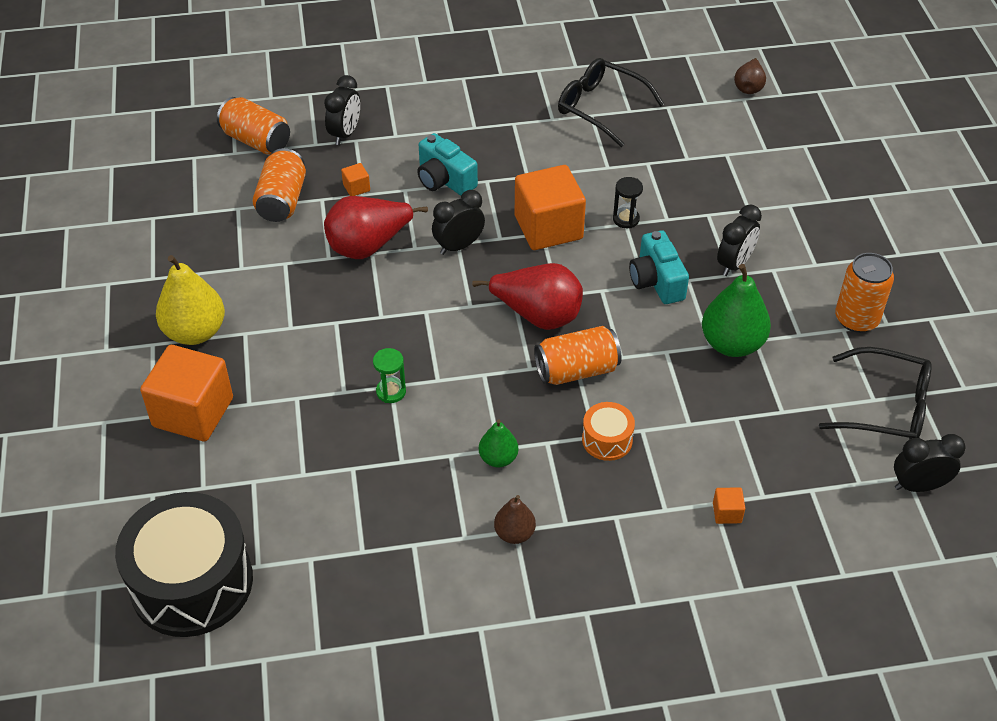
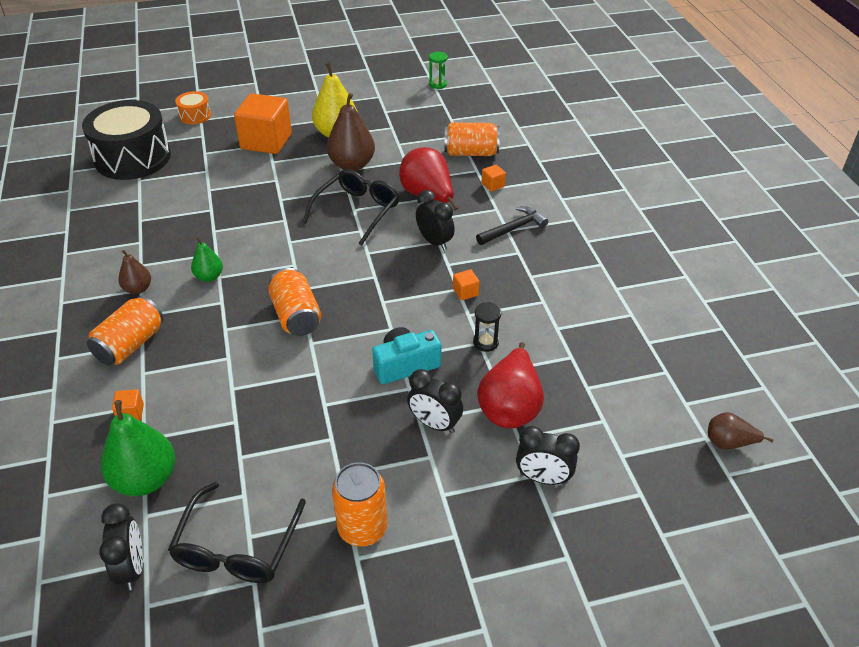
camera: 85 degrees right, 5 degrees down
orange can [217,97,290,155] -> orange can moved to [87,296,164,366]
black clock [324,75,360,145] -> black clock moved to [516,426,580,485]
green hourglass [373,348,406,403] -> green hourglass moved to [429,52,448,89]
turquoise camera [418,133,478,196] -> black hammer [476,206,548,245]
red pear [472,263,583,330] -> red pear moved to [477,342,544,428]
orange cube [515,165,586,250] -> orange cube [453,269,480,301], size x0.40
black glasses [558,58,664,147] -> black glasses moved to [303,169,399,246]
orange drum [582,402,635,461] -> orange drum moved to [175,91,211,124]
green pear [702,264,771,357] -> green pear moved to [101,400,175,496]
none -> brown pear [327,93,375,171]

